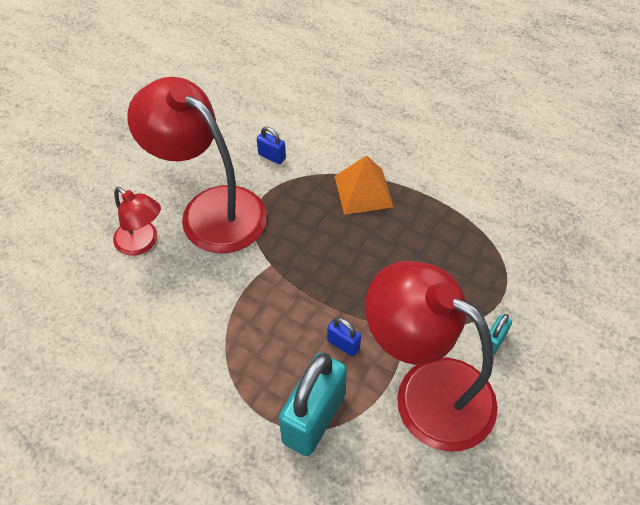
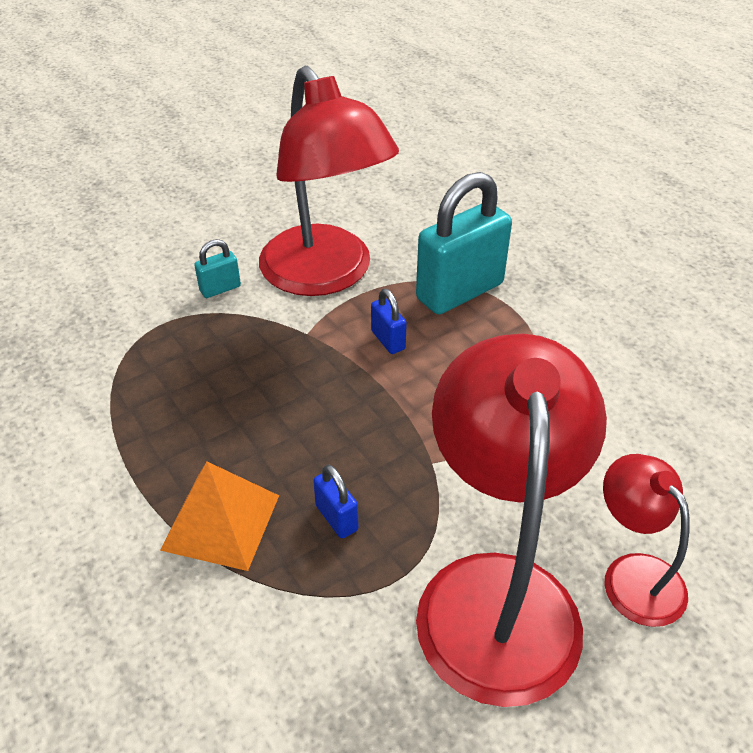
camera: 155 degrees left, 10 degrees down
red lamp [127,77,267,253] -> red lamp turned 150 degrees counterclockwise [416,334,607,707]
blue padlock [257,126,286,164] -> blue padlock moved to [313,464,358,538]

